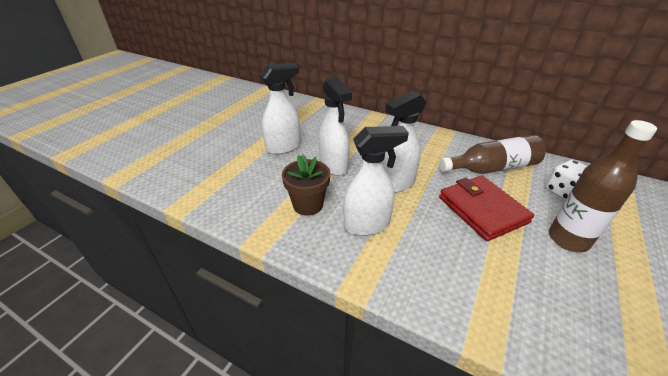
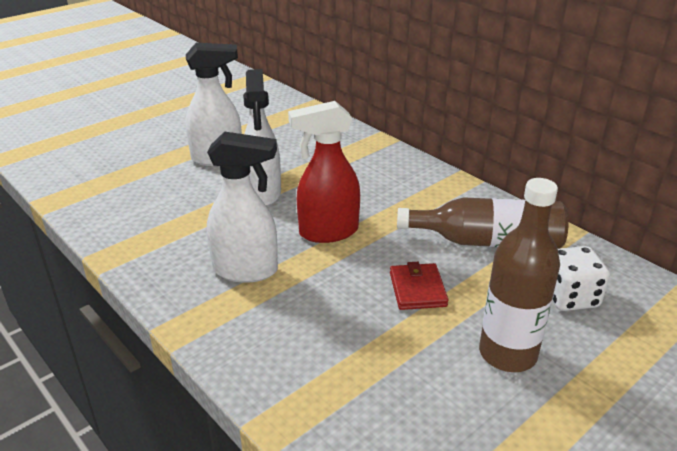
camera: 20 degrees right, 5 degrees down
brown flower pot [282,154,330,216] -> none
white spray bottle [383,91,426,193] -> red spray bottle [288,101,360,243]
red wallet [439,176,534,241] -> red wallet [390,262,448,310], size x0.57

